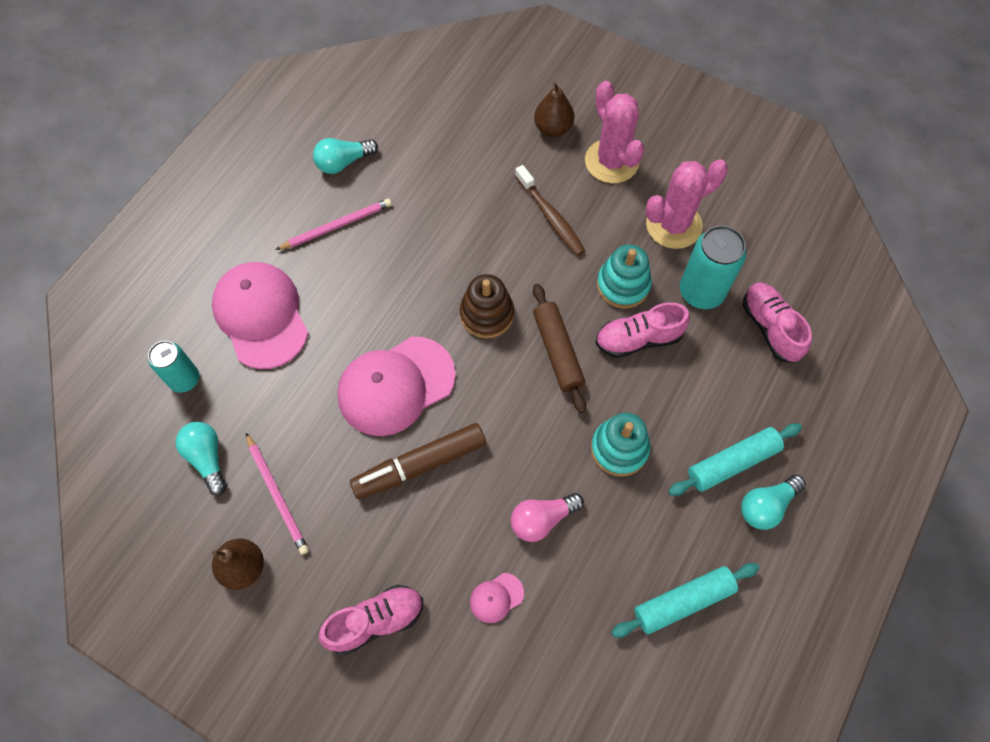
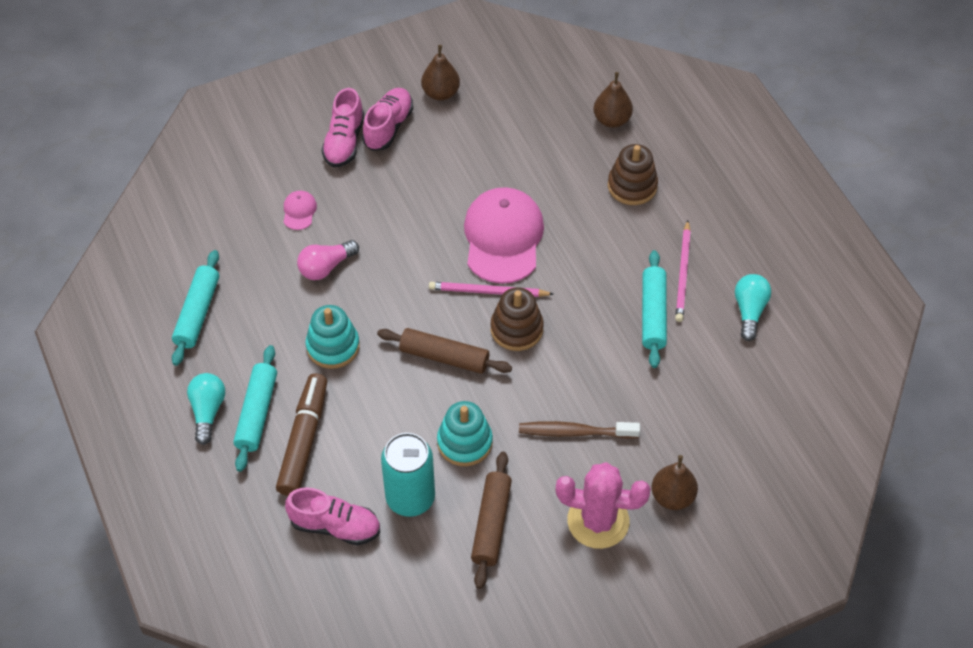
camera: 125 degrees right, 10 degrees down
turquoise can [148,341,200,393] -> brown pear [593,72,633,128]
turquoise light bulb [176,422,227,495] -> none
pink cap [212,262,308,369] -> brown stacking toy [608,144,658,205]
pink pencil [246,433,309,555] -> pink pencil moved to [429,282,553,297]
brown marker [350,423,486,499] -> brown marker moved to [276,373,327,496]
pink light bulb [511,493,584,542] -> pink light bulb turned 135 degrees counterclockwise [297,240,359,280]
pink shoe [595,302,690,358] -> pink shoe moved to [362,88,413,151]
pink cactus [646,159,728,249] -> brown rolling pin [471,452,512,589]
none -> turquoise rolling pin [642,250,667,368]

